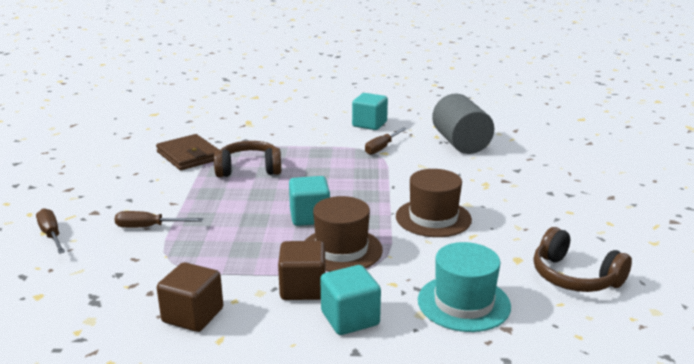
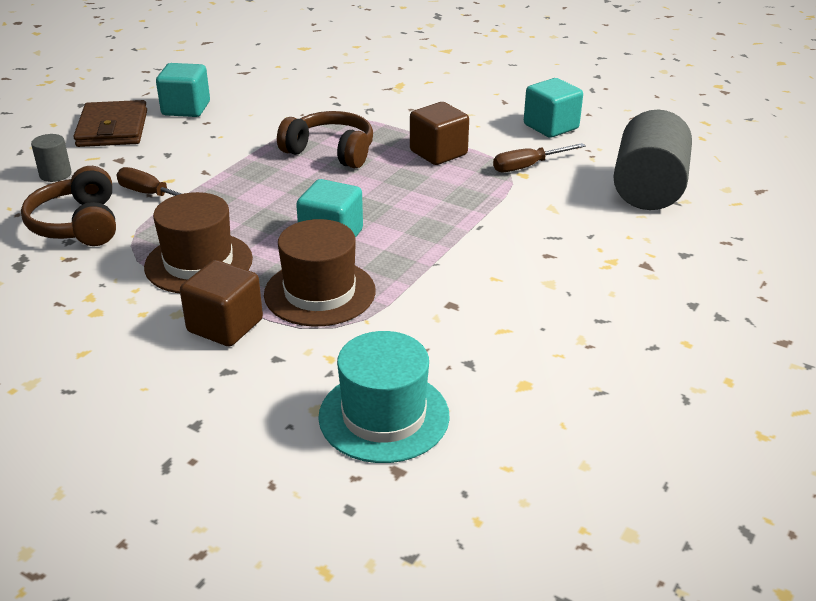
camera: 30 degrees right, 10 degrees up
brown screwdriver [36,208,65,254] -> grey cylinder [31,134,72,182]
brown wallet [156,134,219,170] -> brown wallet moved to [73,100,147,147]
brown cube [157,262,223,332] -> brown cube moved to [410,102,469,165]
turquoise cube [320,265,381,335] -> turquoise cube moved to [156,63,210,117]
brown hat [396,169,472,237] -> brown hat moved to [144,192,253,293]
brown headphones [534,227,632,292] -> brown headphones moved to [21,166,116,246]

